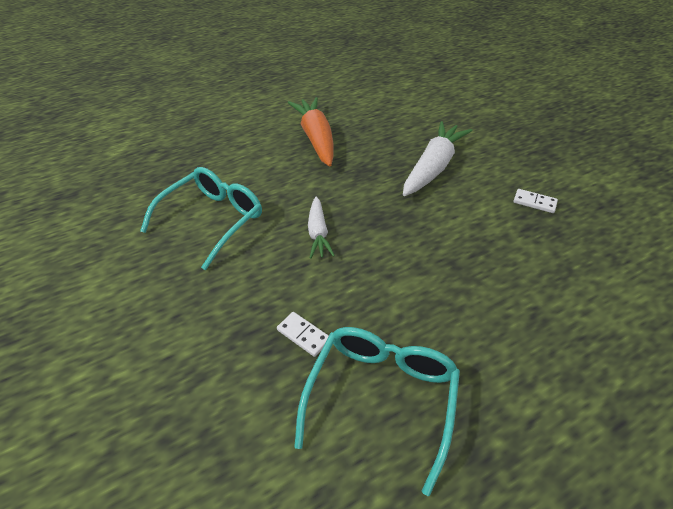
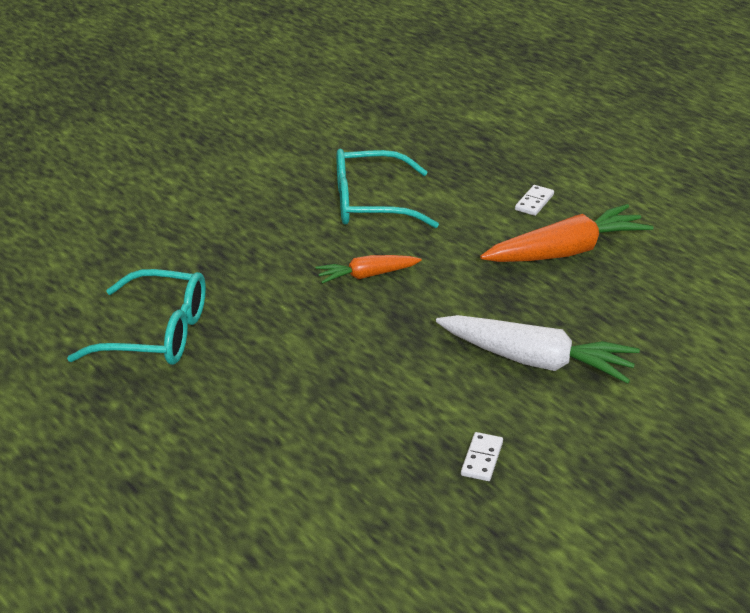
camera: 80 degrees right, 10 degrees down
turquoise glasses [140,167,262,270] -> turquoise glasses turned 150 degrees clockwise [337,149,439,228]
white domino [277,312,329,357] -> white domino moved to [515,185,554,216]
white carrot [308,197,335,259] -> orange carrot [315,255,422,284]

